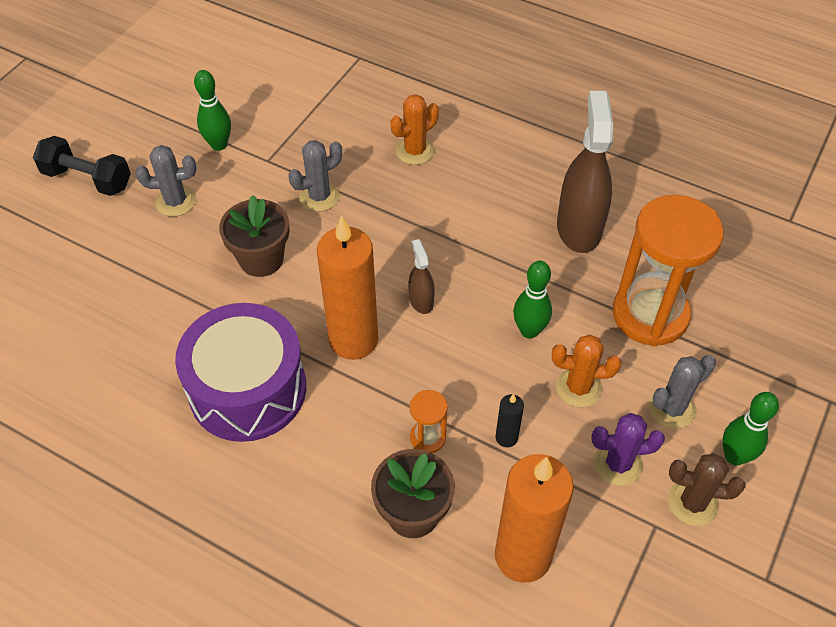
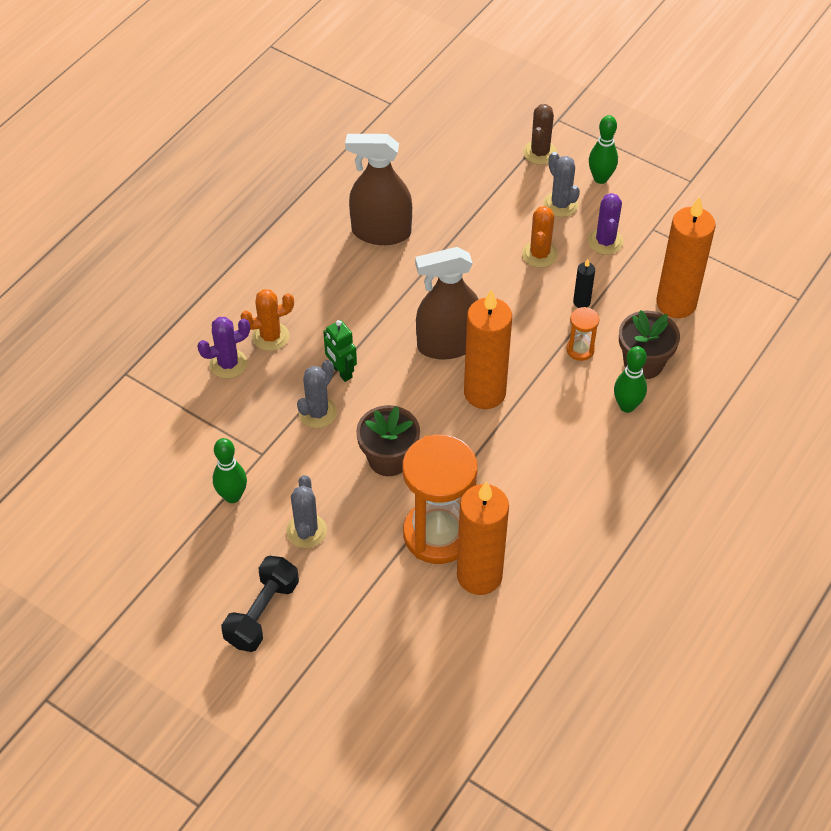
camera: 85 degrees left, 0 degrees up
purple drum [175,303,306,442] -> none
grey cactus [288,140,342,212] -> grey cactus turned 60 degrees clockwise [297,360,337,428]
orange cactus [390,94,439,165] -> orange cactus turned 75 degrees counterclockwise [241,289,294,351]
brown spray bottle [409,239,435,314] -> brown spray bottle [415,247,479,359], size x2.08
green bowling pin [513,261,552,338] -> green bowling pin moved to [614,346,647,413]
orange hourglass [613,195,724,347] -> orange hourglass moved to [402,435,478,564]
brown cactus [668,453,745,526] -> brown cactus moved to [523,104,557,165]
none -> purple cactus [197,317,250,379]
none -> green robot [323,320,357,382]
none -> orange candle [457,481,509,595]

